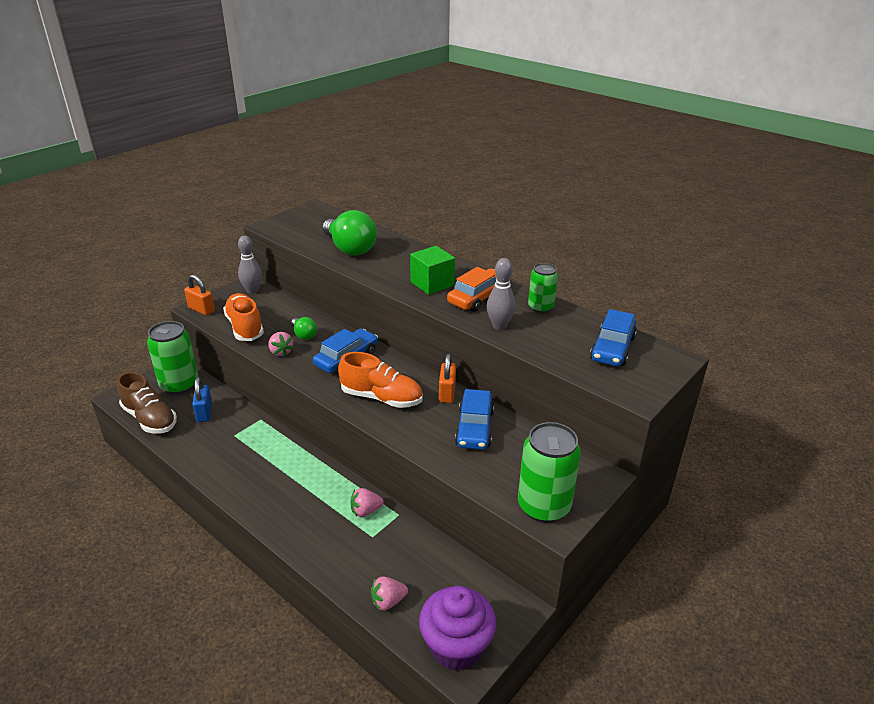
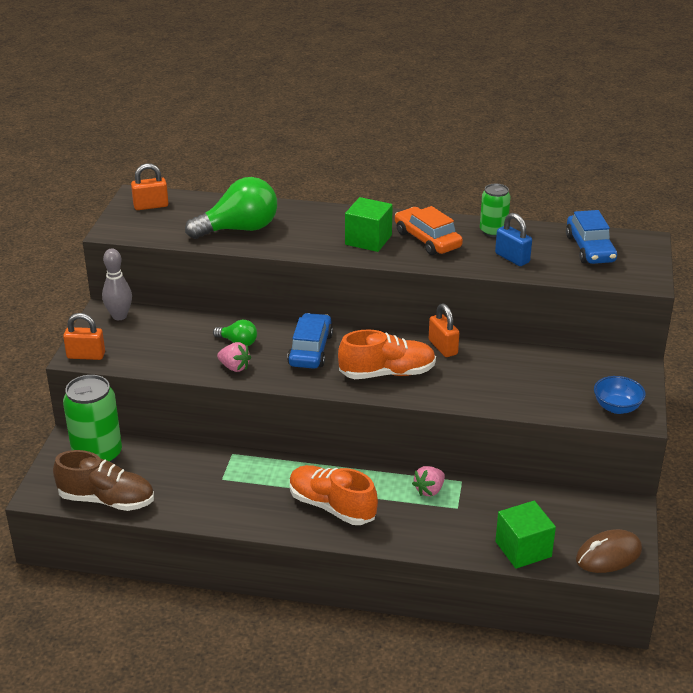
camera: 30 degrees left, 0 degrees up
blue padlock [192,377,212,422] -> blue padlock moved to [495,213,532,266]
orange shoe [223,293,264,341] -> orange shoe moved to [290,465,378,525]
green light bulb [323,210,377,256] -> green light bulb turned 45 degrees counterclockwise [185,177,277,239]
pink strawberry [371,576,408,611] -> green cube [495,501,556,569]
purple cupcake [419,586,497,671] -> brown mouse [576,529,642,573]
orange car [447,267,497,312] -> orange car turned 45 degrees counterclockwise [395,206,463,255]
blue car [455,389,494,450] -> none
grey bowling pin [487,258,516,330] -> none
green can [518,422,581,523] -> blue bowl [594,376,646,414]
none -> orange padlock [131,163,168,210]

